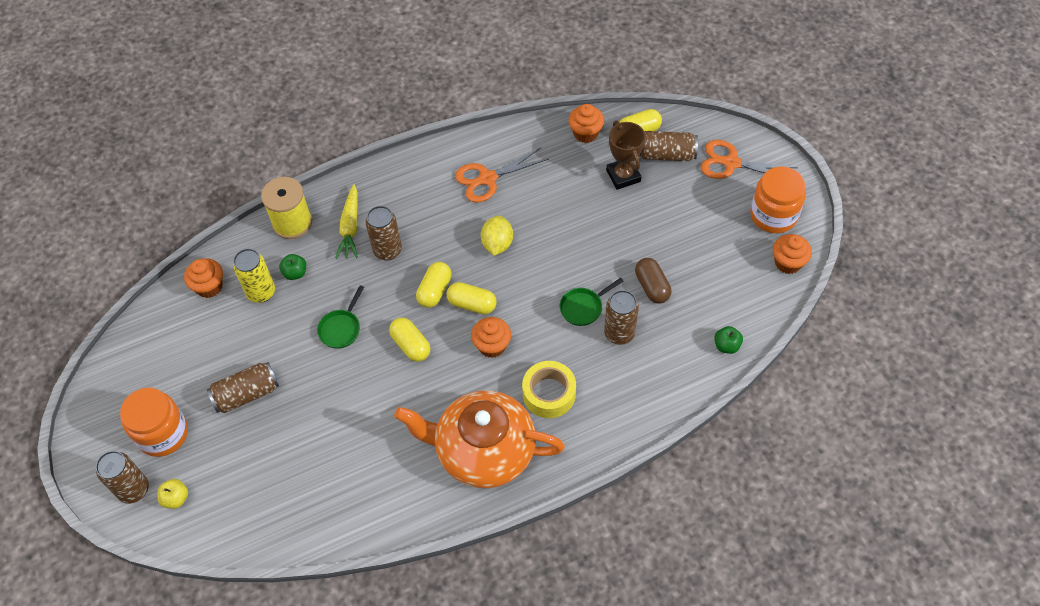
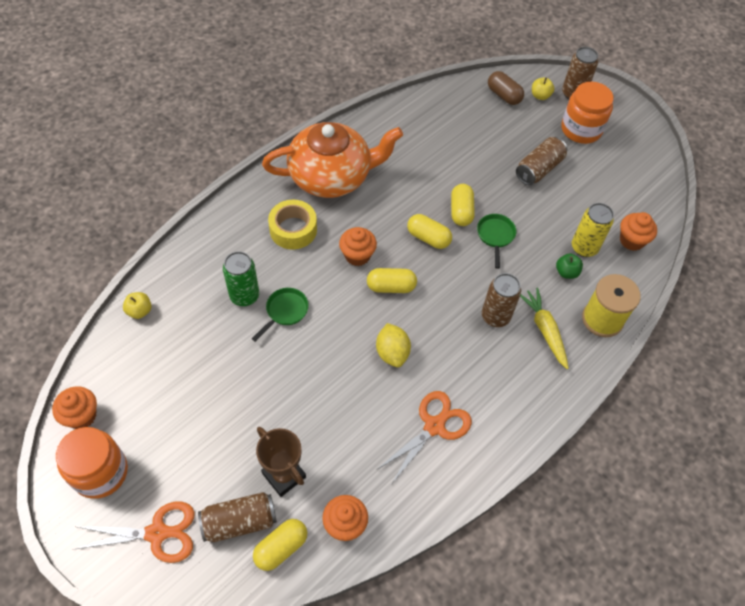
camera: 155 degrees right, 0 degrees up
yellow capsule [416,262,452,308] -> yellow capsule moved to [451,184,475,226]
brown can [604,290,639,345] -> green can [223,251,259,306]
brown capsule [635,258,671,304] -> brown capsule moved to [488,71,524,105]
green apple [714,326,743,354] -> yellow apple [123,292,151,319]

